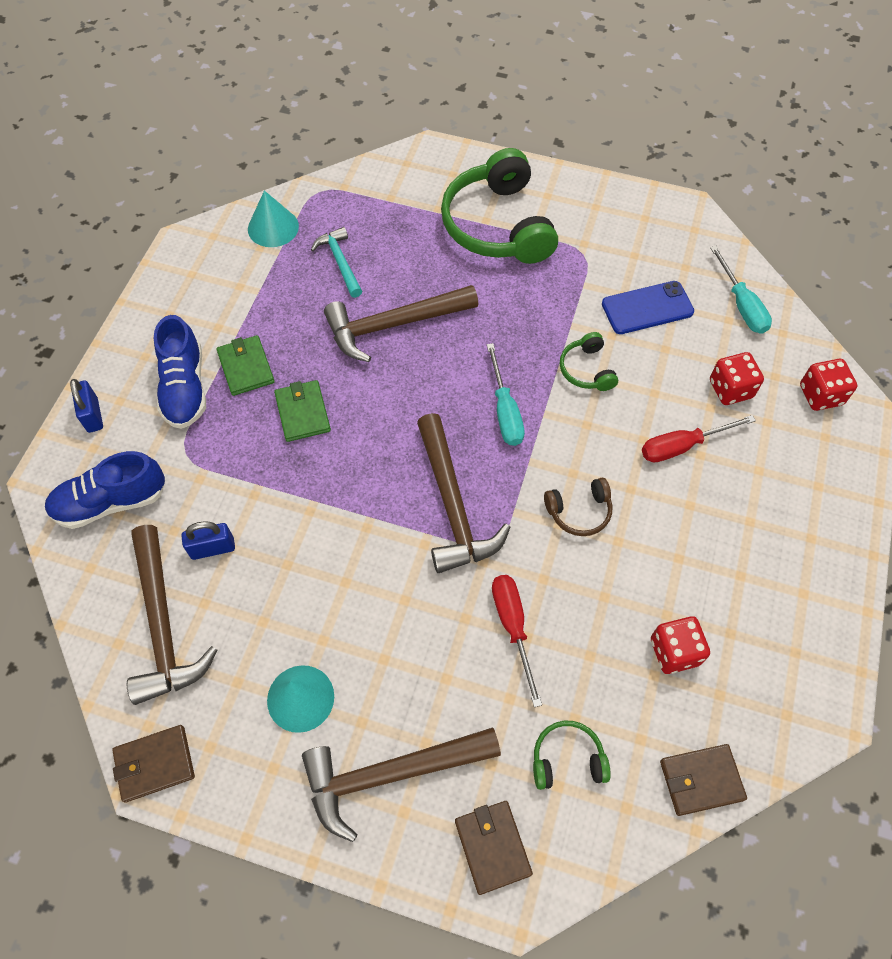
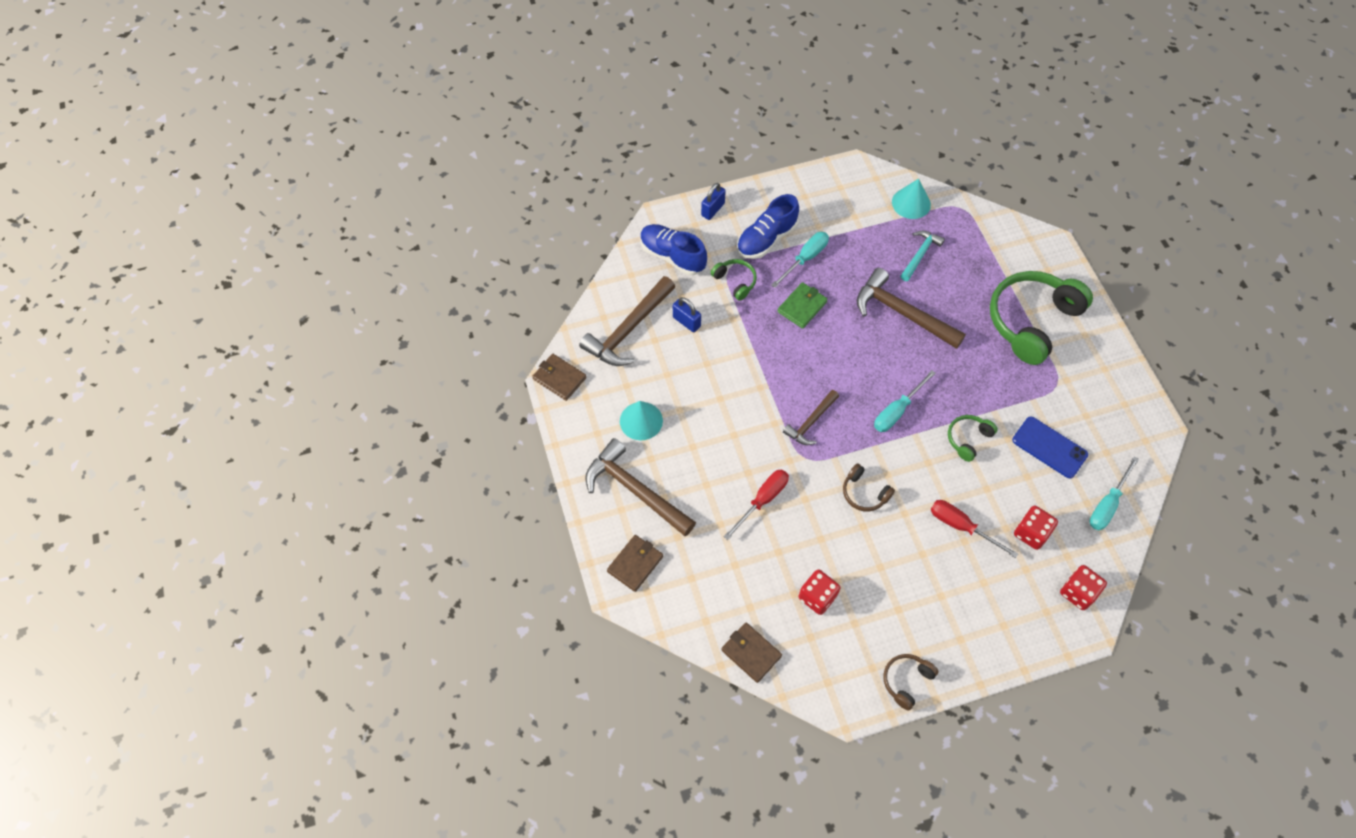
camera: 55 degrees right, 0 degrees up
green wallet [217,335,275,396] -> turquoise screwdriver [771,232,829,288]
brown hammer [417,413,511,573] -> brown hammer [783,390,839,445], size x0.58
green headphones [533,721,611,790] -> green headphones moved to [711,259,757,301]
none -> brown headphones [883,654,939,711]

